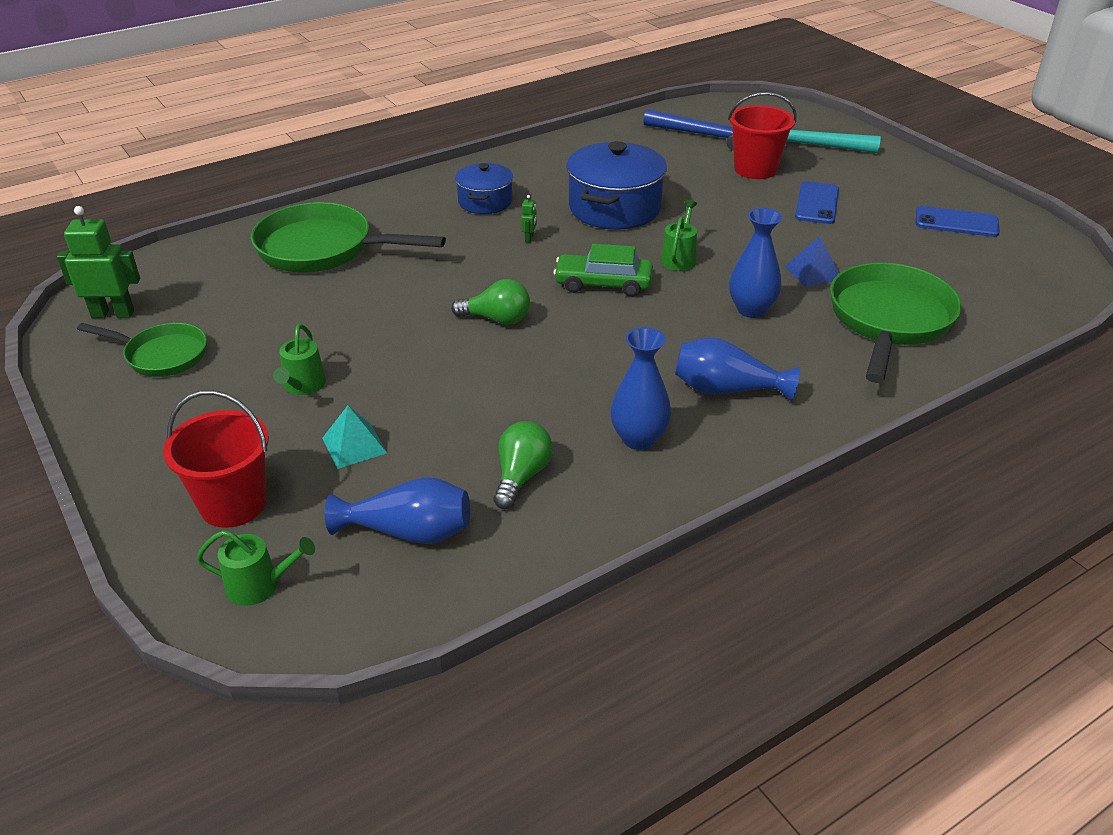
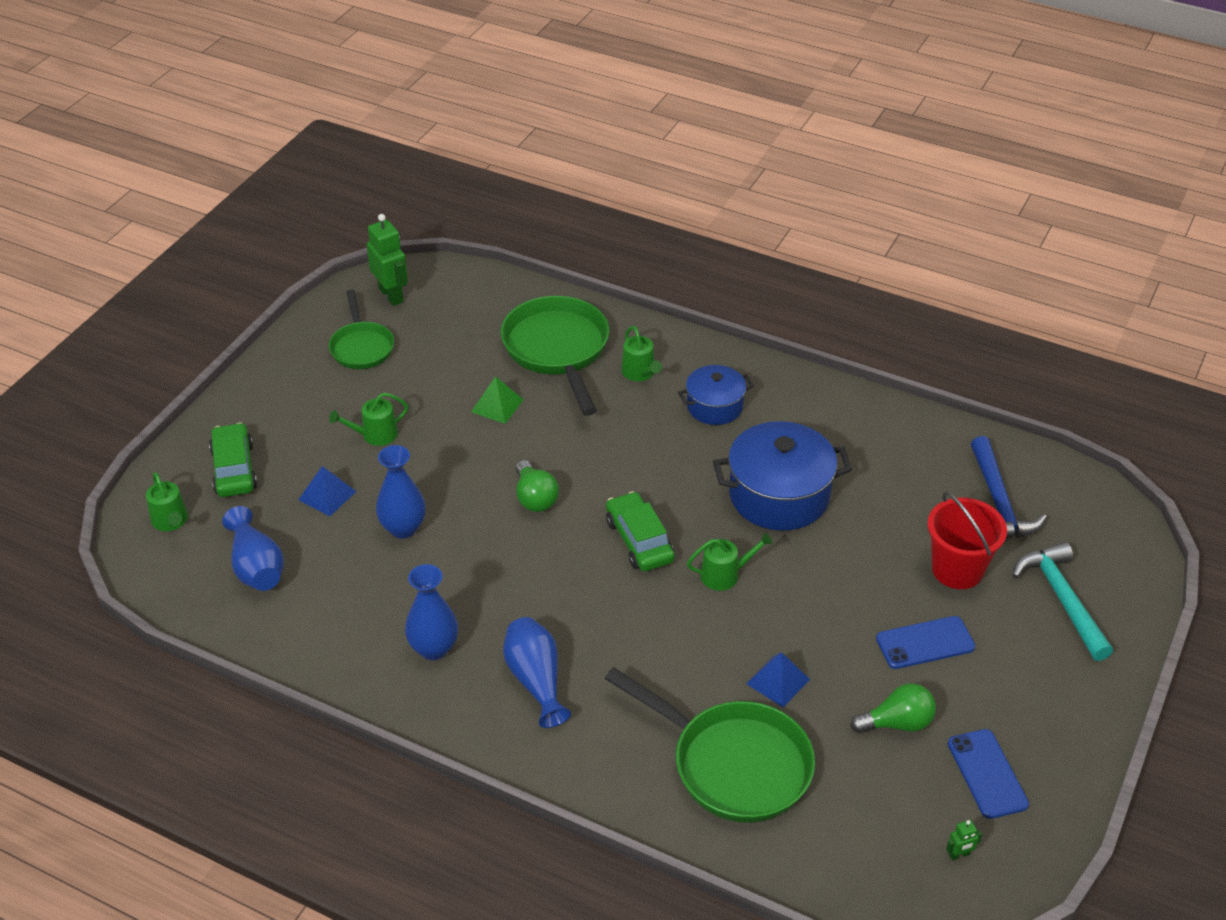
camera: 60 degrees right, 5 degrees up
red bucket [163,390,269,528] -> green car [209,422,257,497]
turquoise pyramid [322,405,387,469] -> blue pyramid [298,466,357,516]
green light bulb [493,421,553,509] -> green light bulb moved to [850,683,936,733]
green robot [521,195,537,243] -> green robot moved to [946,820,982,861]
blue vase [729,208,782,318] -> blue vase moved to [376,445,426,539]
green pan [830,263,962,383] -> green pan turned 45 degrees clockwise [604,667,815,823]
none -> green pyramid [471,376,524,424]
none -> green watering can [621,326,662,381]

